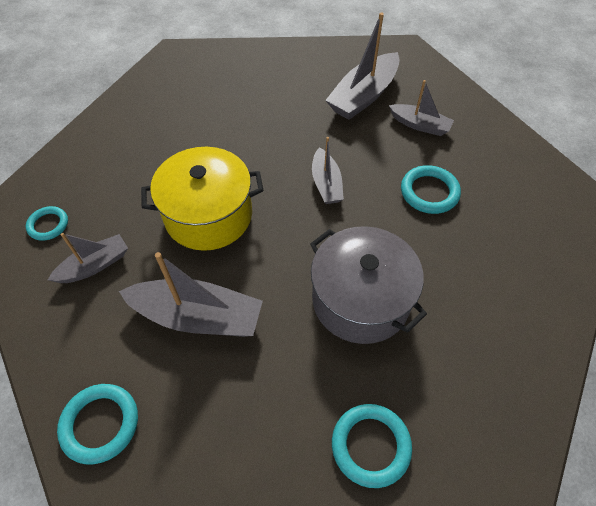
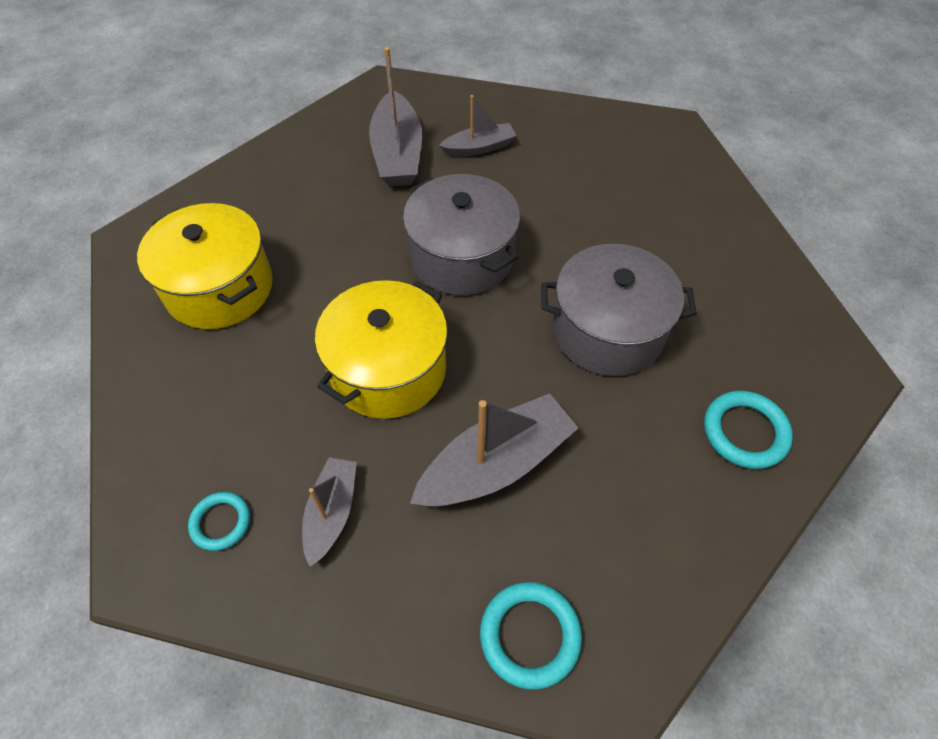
camera: 45 degrees left, 0 degrees up
grey boat [312,137,344,204] -> grey pot [403,174,520,296]
turquoise ring [401,165,461,214] -> none
none -> yellow pot [137,203,273,329]

